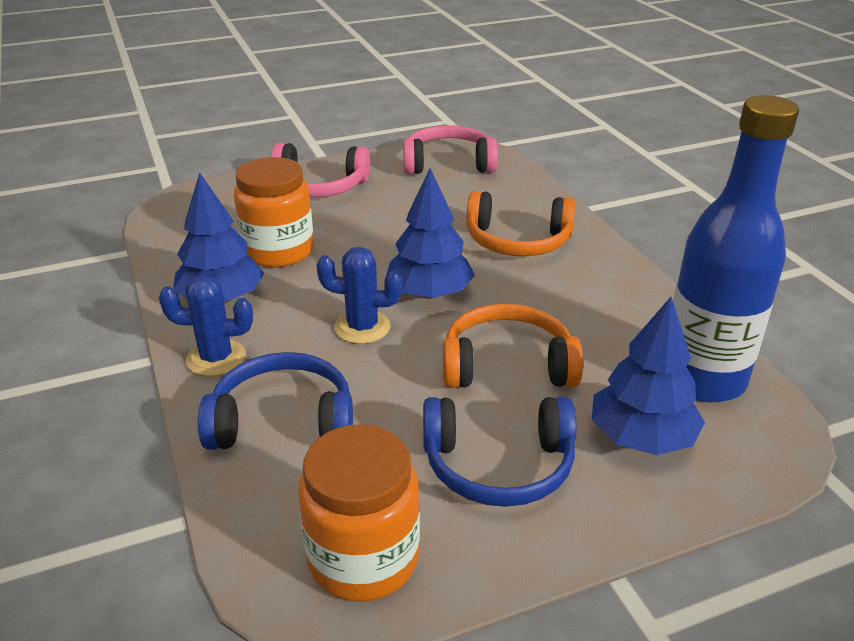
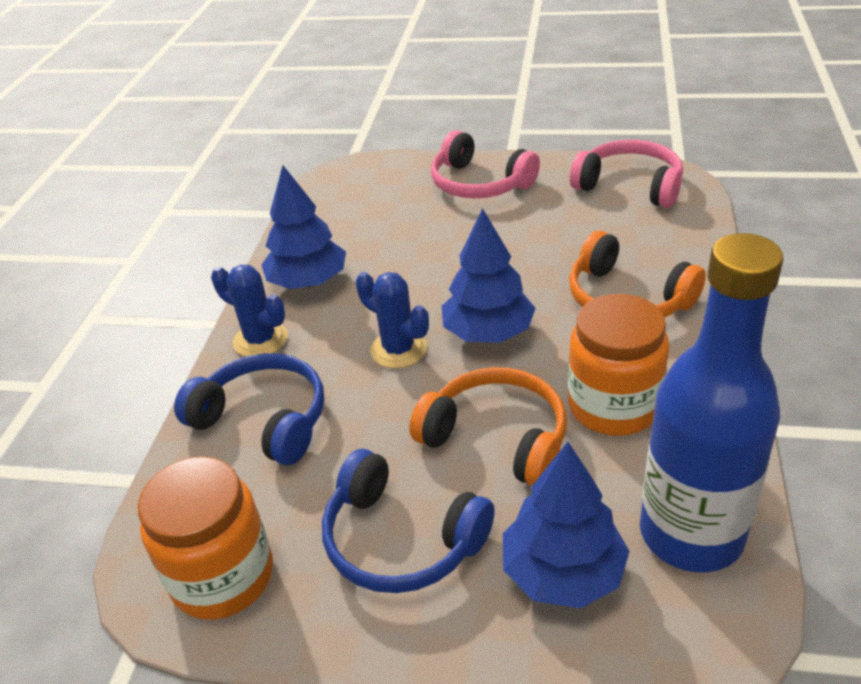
camera: 35 degrees right, 5 degrees up
orange jar [234,157,314,268] -> orange jar moved to [568,294,669,436]

